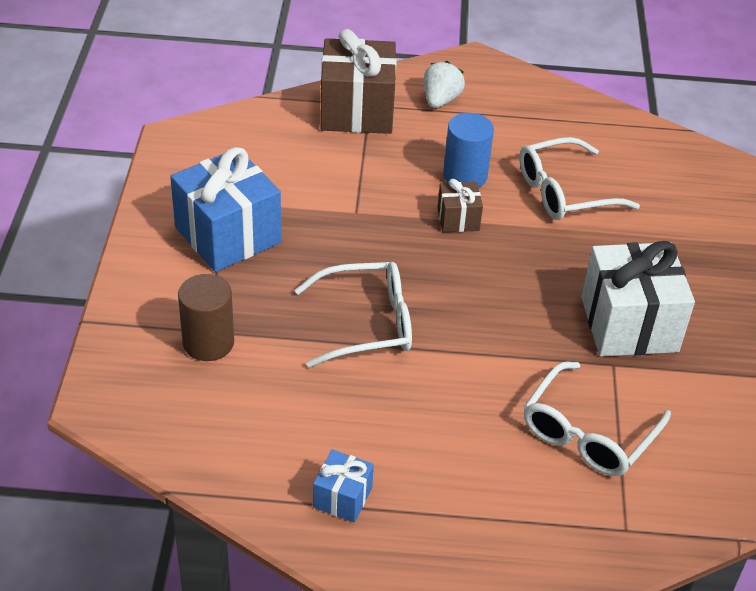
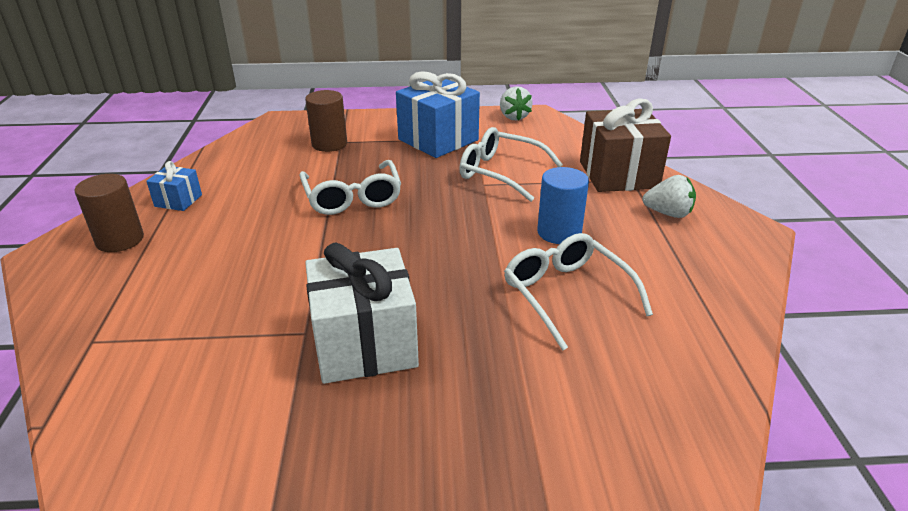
camera: 85 degrees right, 10 degrees down
brown gift [437,179,483,232] -> none
white glasses [524,362,671,476] -> white glasses moved to [459,127,563,202]
none -> brown cylinder [74,174,144,252]
none -> white strawberry [500,86,533,121]

